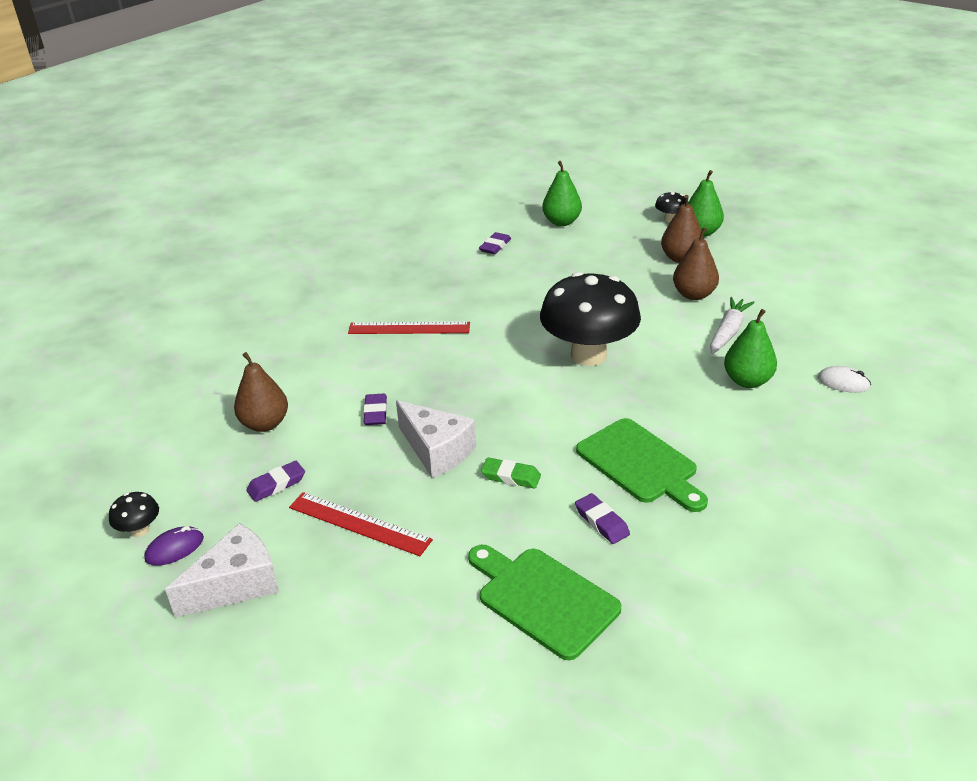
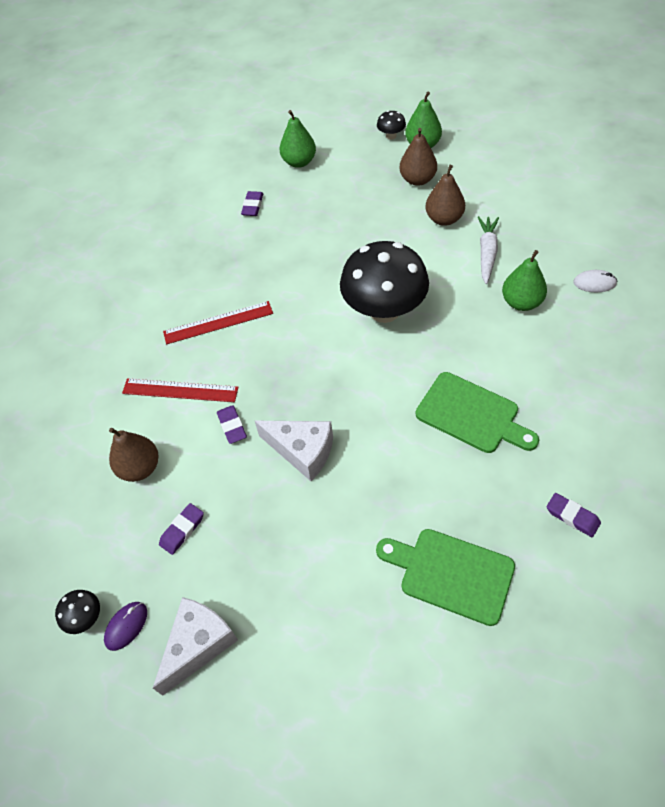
camera: 15 degrees left, 20 degrees up
red ruler [289,492,433,556] -> red ruler moved to [122,378,238,402]
green eraser [481,458,541,488] -> none
purple eraser [575,493,630,544] -> purple eraser moved to [547,493,601,537]

